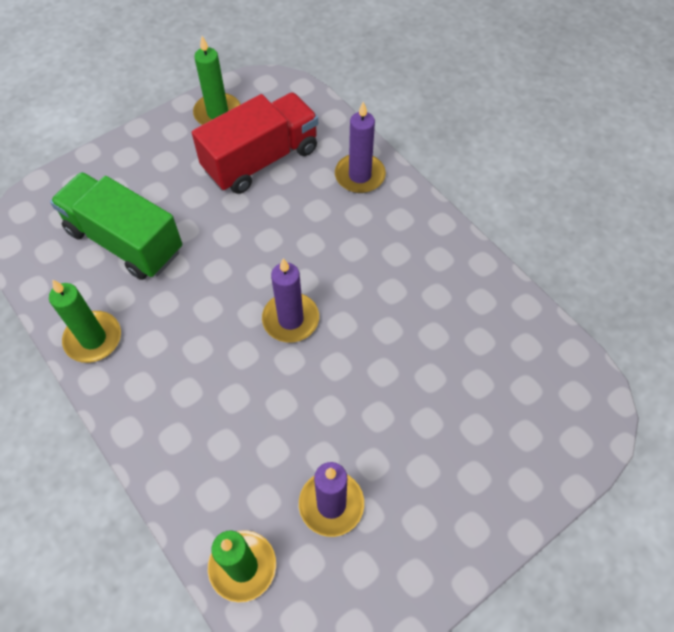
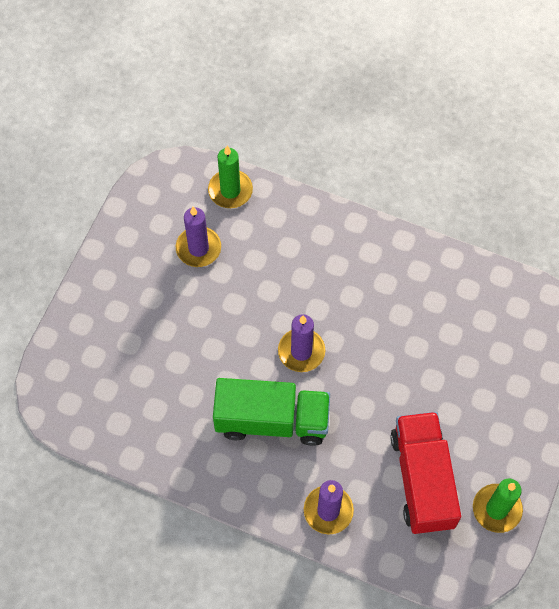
camera: 150 degrees right, 5 degrees up
green candle [49,279,121,363] -> none
green truck [50,172,182,280] -> green truck moved to [213,378,330,446]
red truck [192,92,318,194] -> red truck turned 150 degrees clockwise [391,412,461,534]

